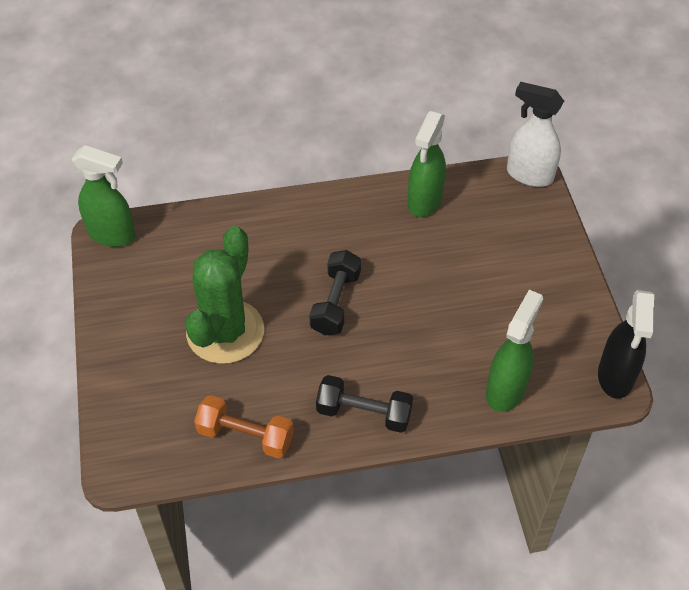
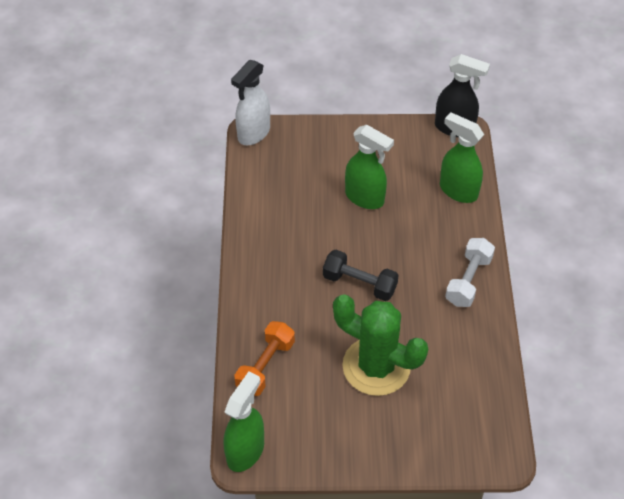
camera: 80 degrees left, 0 degrees up
orange dumbbell [194,395,294,459] -> orange dumbbell moved to [235,321,295,396]
black dumbbell [316,375,413,433] -> white dumbbell [445,238,495,307]
green spray bottle [408,111,446,217] -> green spray bottle moved to [345,125,394,209]

